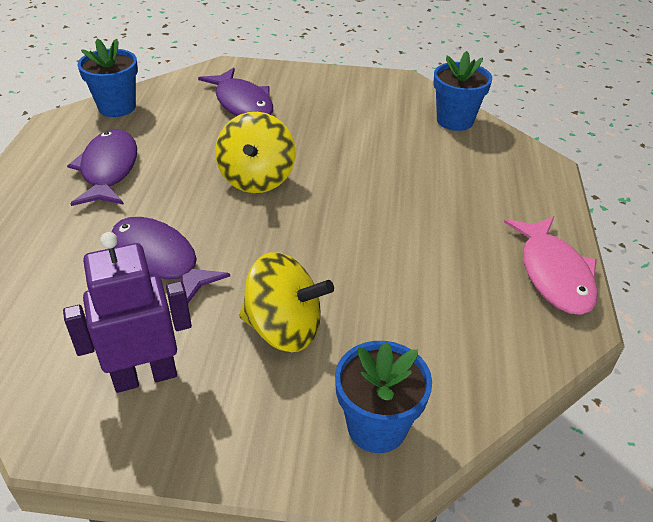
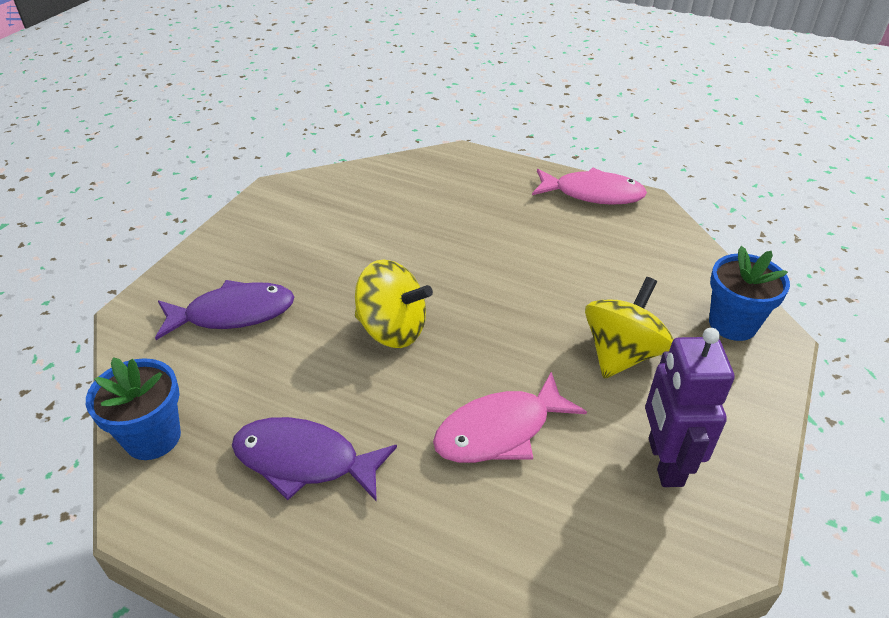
camera: 70 degrees left, 0 degrees up
purple fish [112,217,230,303] -> pink fish [433,372,587,463]
blue flower pot [433,51,492,131] -> none

